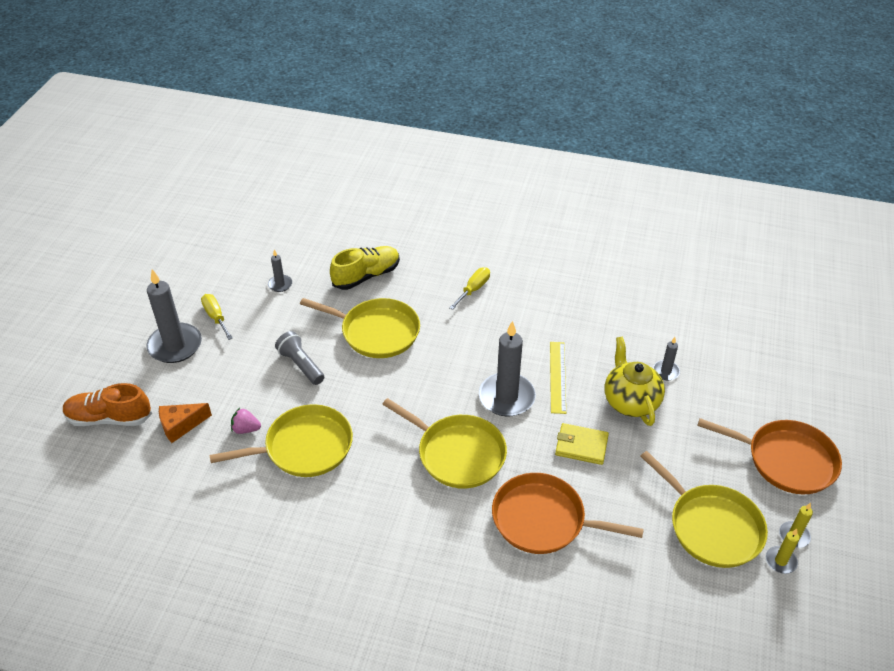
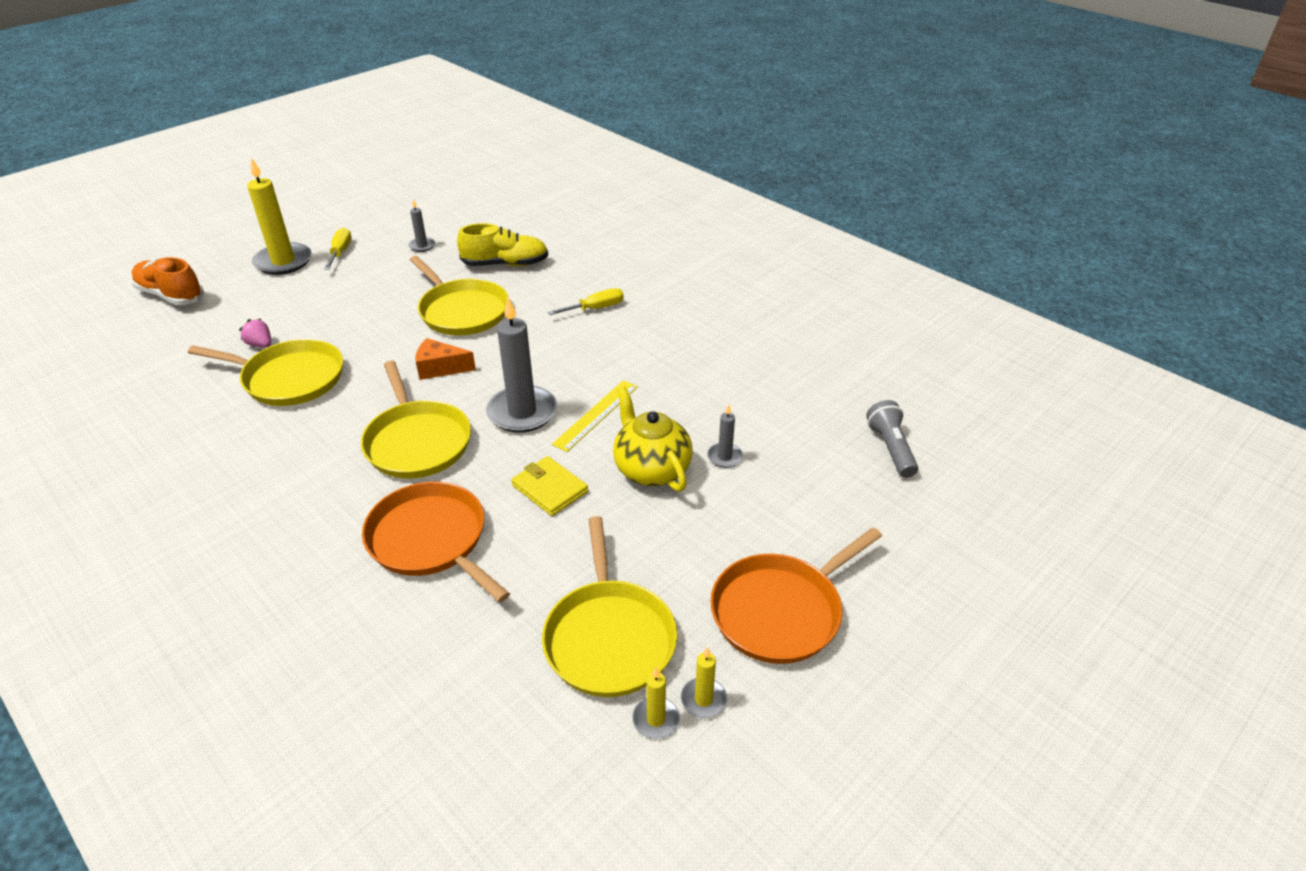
camera: 30 degrees right, 5 degrees down
grey candle [146,269,202,363] -> yellow candle [247,158,312,275]
orange cheese [159,403,212,443] -> orange cheese moved to [416,338,476,380]
grey flashlight [275,331,324,385] -> grey flashlight moved to [866,400,918,478]
yellow teapot [605,336,665,426] -> yellow teapot turned 45 degrees counterclockwise [613,386,693,492]
orange pan [697,418,842,494] -> orange pan turned 90 degrees clockwise [710,527,882,664]

